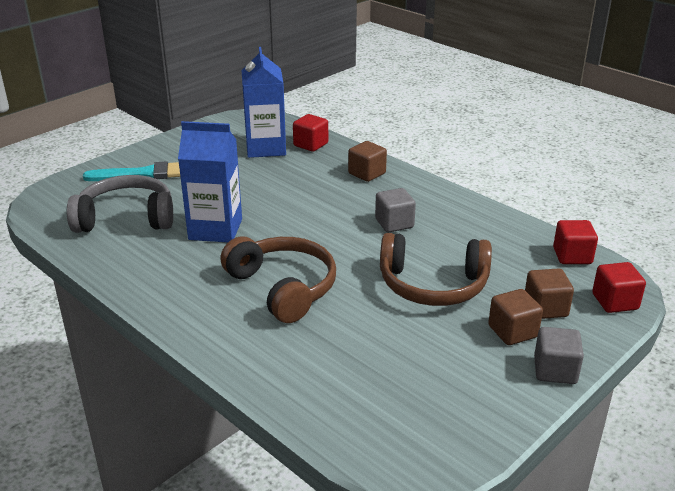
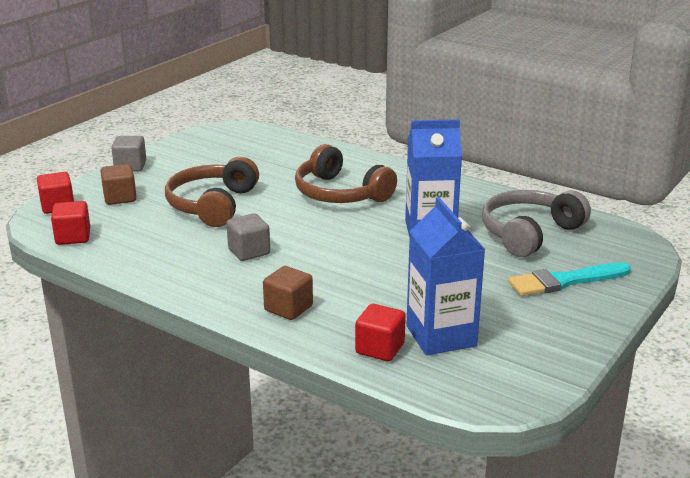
camera: 170 degrees right, 5 degrees down
grey headphones [67,175,173,233] -> grey headphones turned 150 degrees clockwise [482,190,591,257]
brown headphones [380,233,492,306] -> brown headphones turned 75 degrees counterclockwise [165,157,259,227]
brown cube [488,289,543,345] -> none

